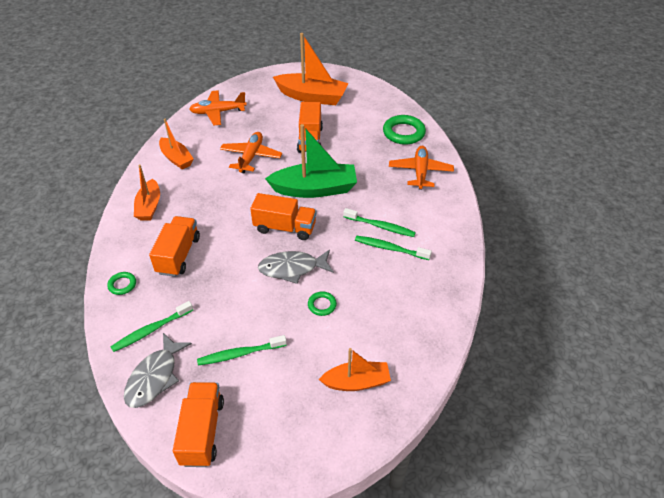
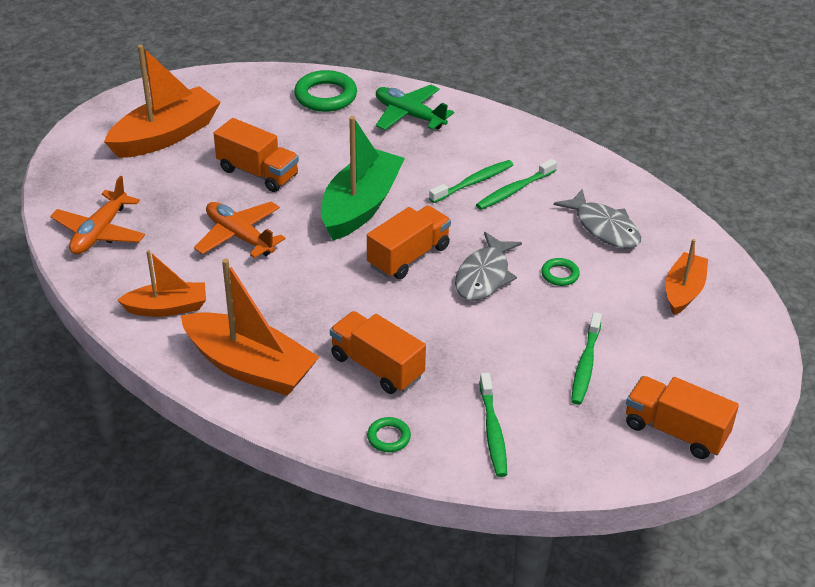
camera: 60 degrees left, 5 degrees down
grey fish [124,333,192,408] -> grey fish moved to [554,189,641,249]
orange boat [134,165,160,221] -> orange boat [181,258,319,396], size x1.67
orange plane [389,146,454,190] -> green plane [376,85,454,130]

